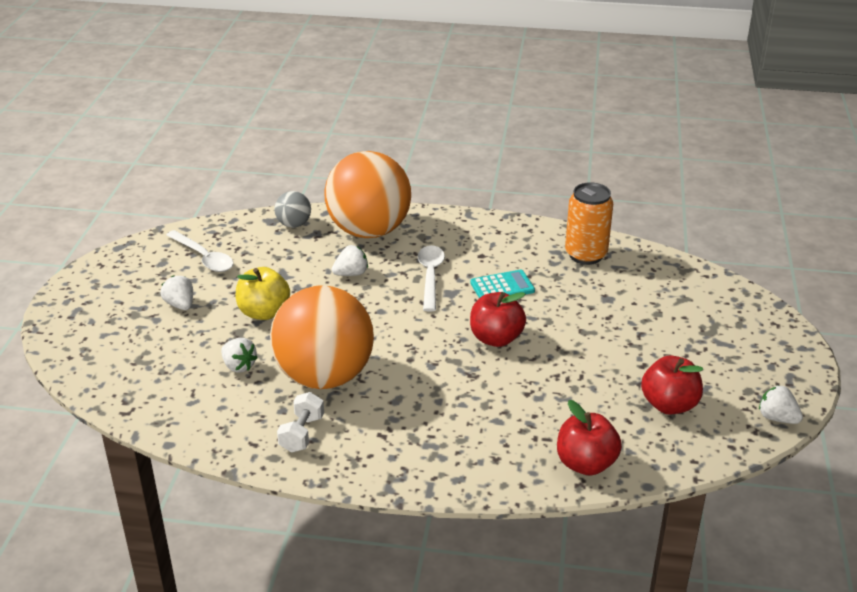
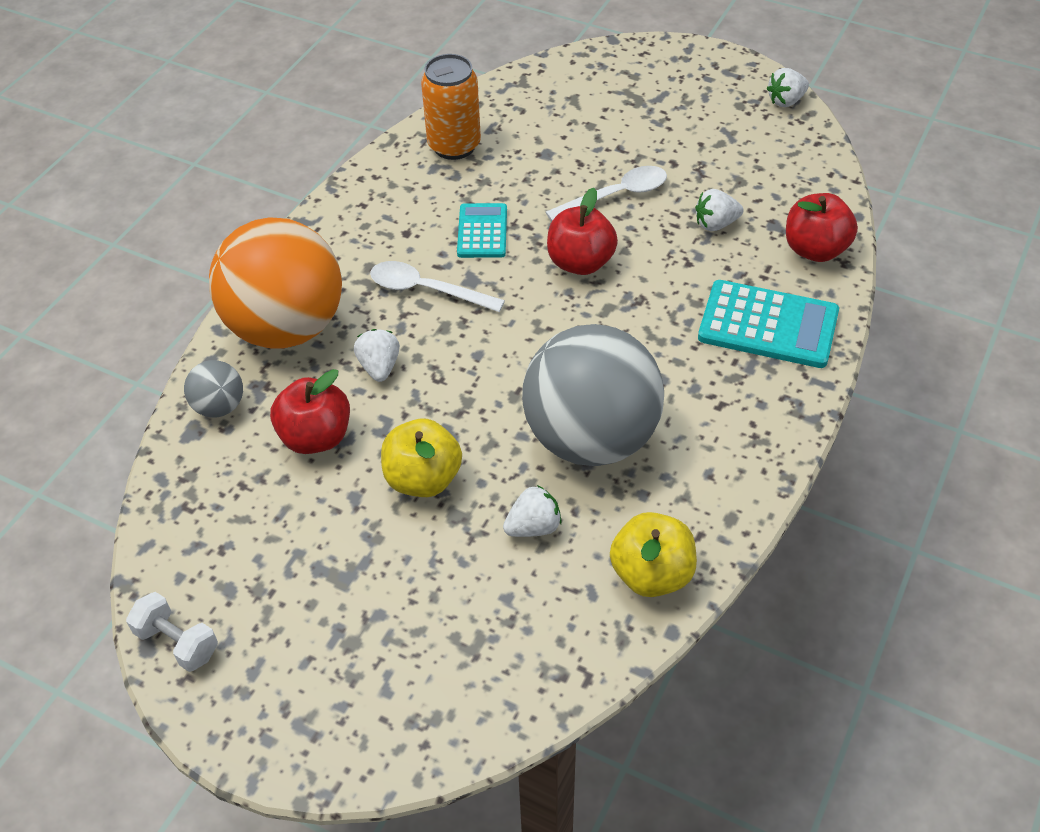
camera: 70 degrees left, 15 degrees up
white strawberry [160,275,193,310] -> white strawberry moved to [695,189,743,231]
white spoon [166,230,233,272] -> white spoon moved to [546,166,667,221]
orange ball [270,286,374,389] -> grey ball [522,324,664,466]
white dumbbell [277,392,324,452] -> white dumbbell moved to [126,592,218,672]
red apple [641,356,703,415] -> red apple moved to [270,369,350,454]
none -> yellow apple [610,512,697,597]
none -> turquoise calculator [698,280,839,368]

